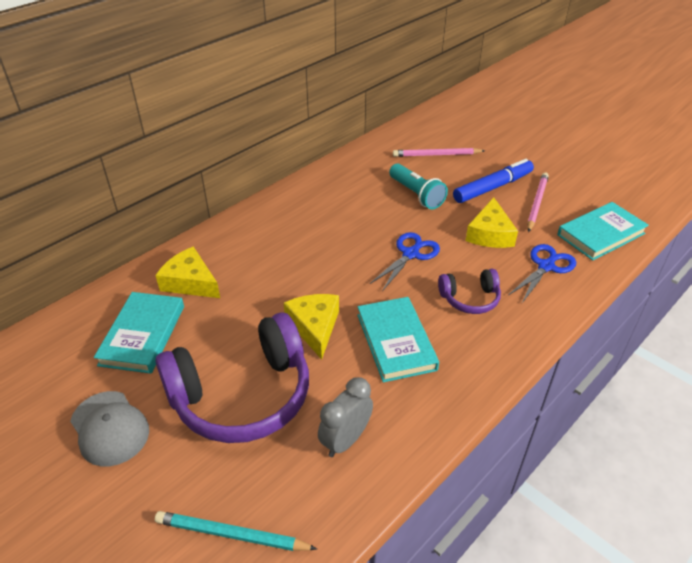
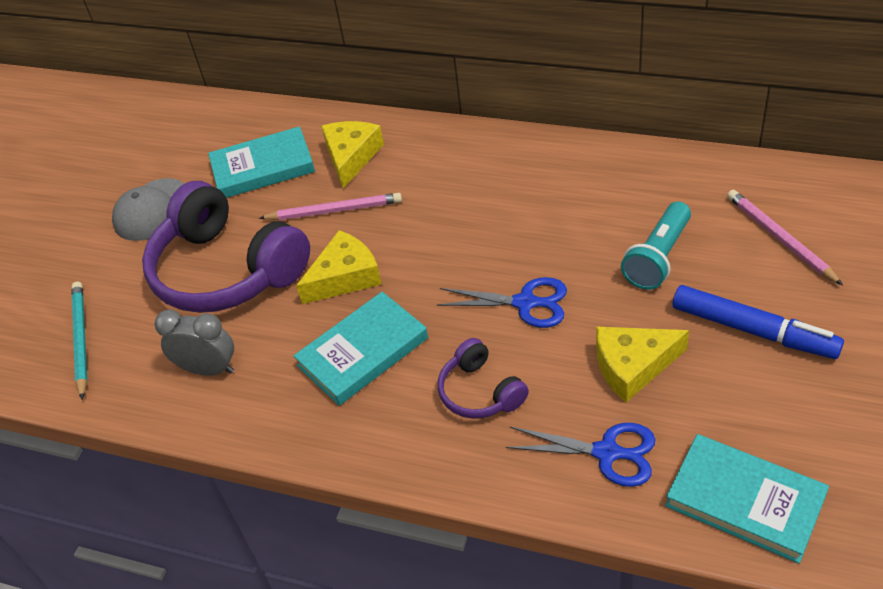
camera: 70 degrees right, 5 degrees up
pink pencil [527,172,549,232] -> pink pencil moved to [259,193,402,220]

